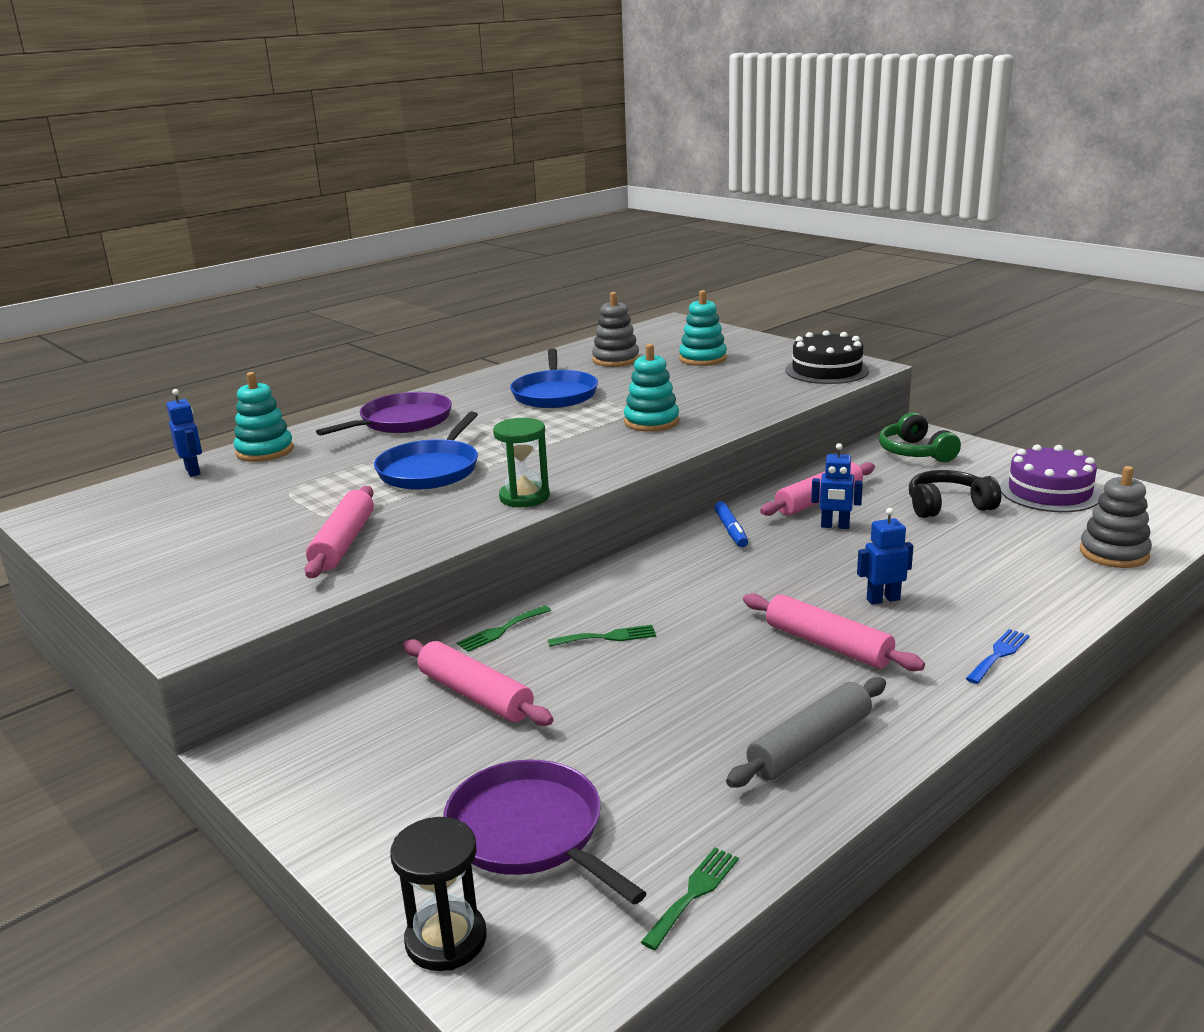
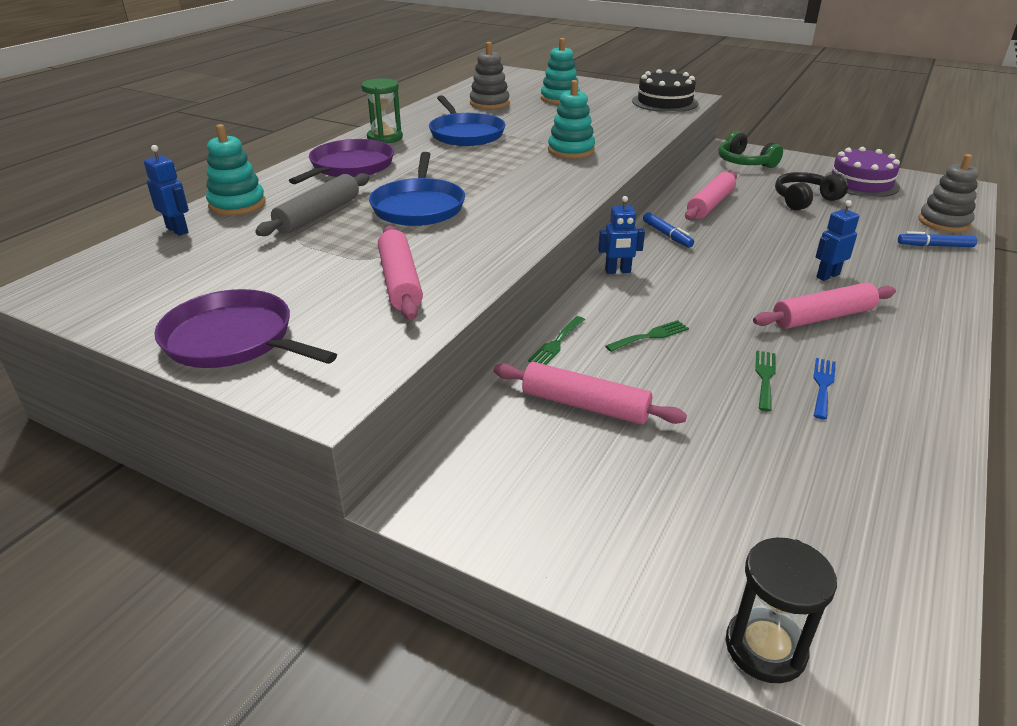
camera: 20 degrees left, 10 degrees up
purple pan [443,760,647,905] -> purple pan moved to [154,289,337,368]
green hourglass [493,418,550,507] -> green hourglass moved to [361,78,403,144]
green fork [641,847,739,950] -> green fork moved to [755,350,776,412]
grey rolling pin [726,677,886,787] -> grey rolling pin moved to [255,173,369,236]
pink rolling pin [743,593,925,671] -> pink rolling pin turned 45 degrees counterclockwise [753,283,896,329]
blue robot [811,443,863,529] -> blue robot moved to [598,196,645,274]
blue fork [966,629,1030,684] -> blue fork moved to [813,358,836,419]
none -> blue marker [898,231,977,247]

